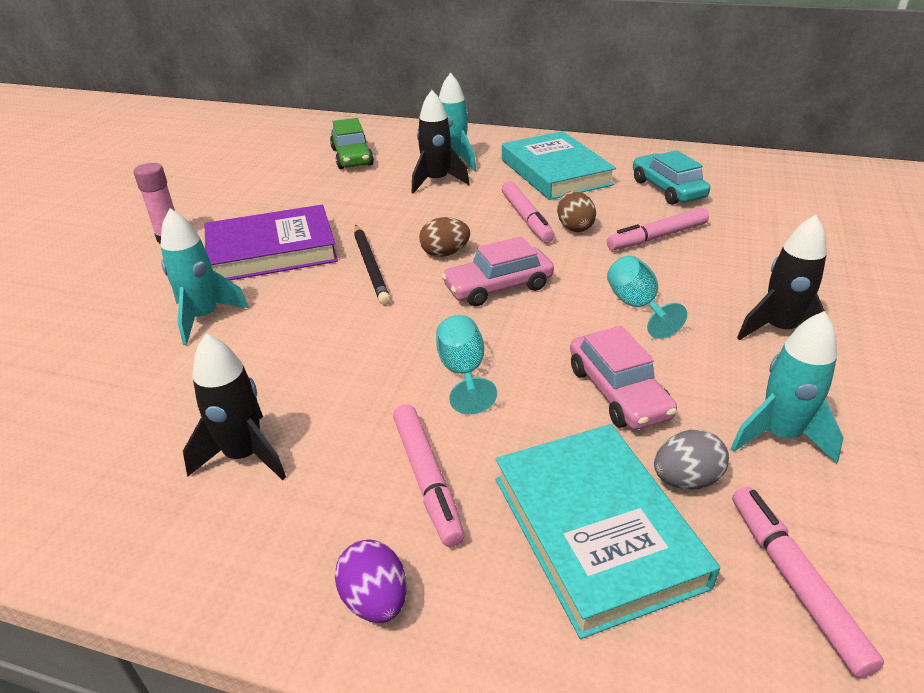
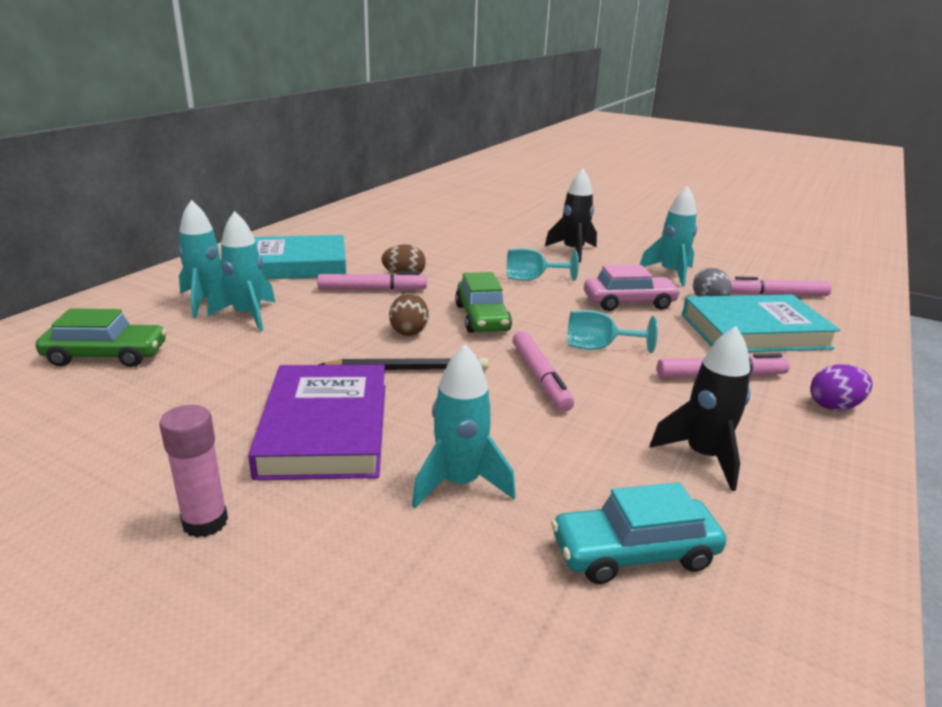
camera: 80 degrees left, 10 degrees down
black rocket [412,90,470,194] -> turquoise rocket [207,211,276,332]
pink car [441,236,554,306] -> green car [455,272,512,333]
pink marker [607,208,709,250] -> pink marker moved to [513,331,574,412]
turquoise car [633,150,710,205] -> turquoise car moved to [551,482,726,584]

